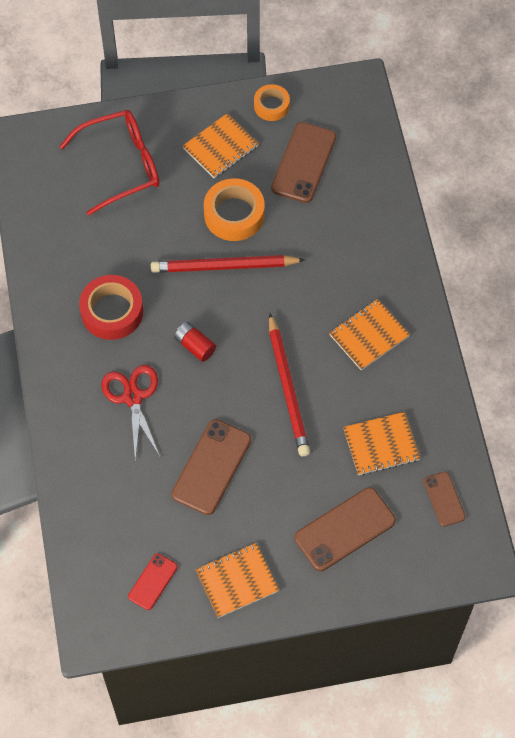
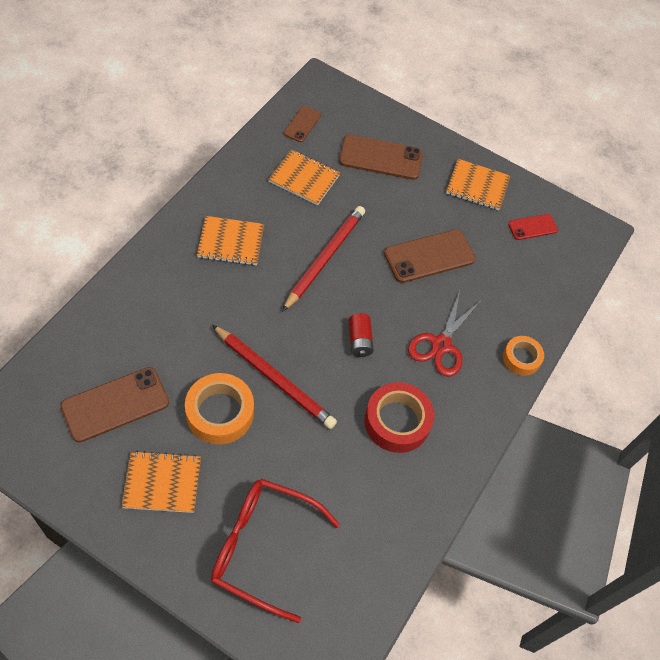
camera: 145 degrees left, 5 degrees down
orange tape [254,84,290,121] -> orange tape moved to [503,336,544,376]

